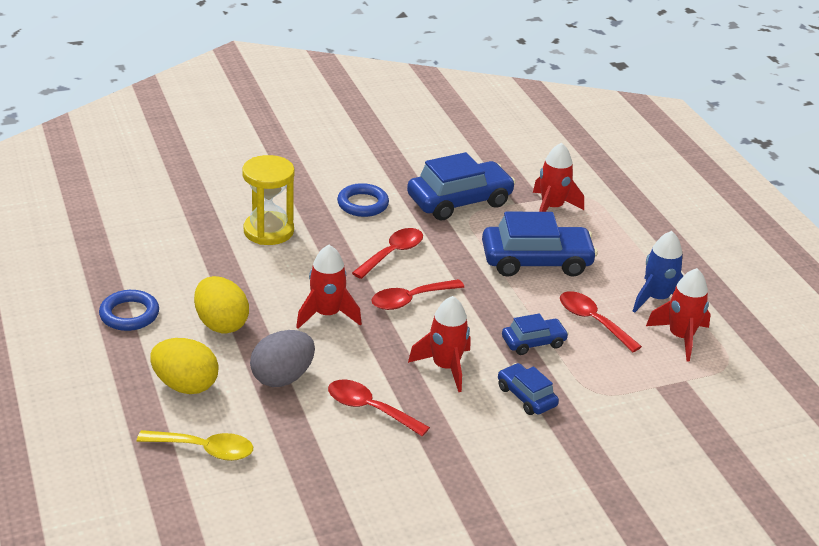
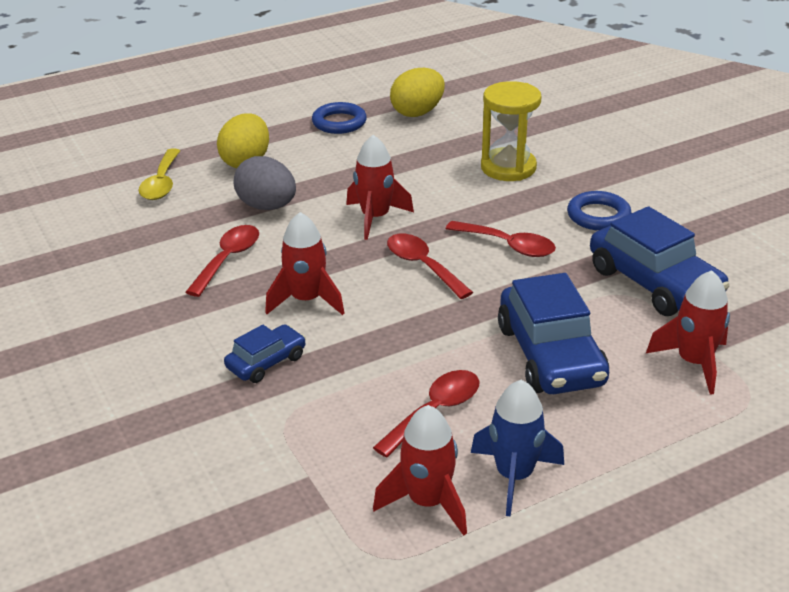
camera: 85 degrees right, 0 degrees up
yellow egg [194,276,249,333] -> yellow egg moved to [390,68,445,117]
blue car [502,313,569,355] -> none

